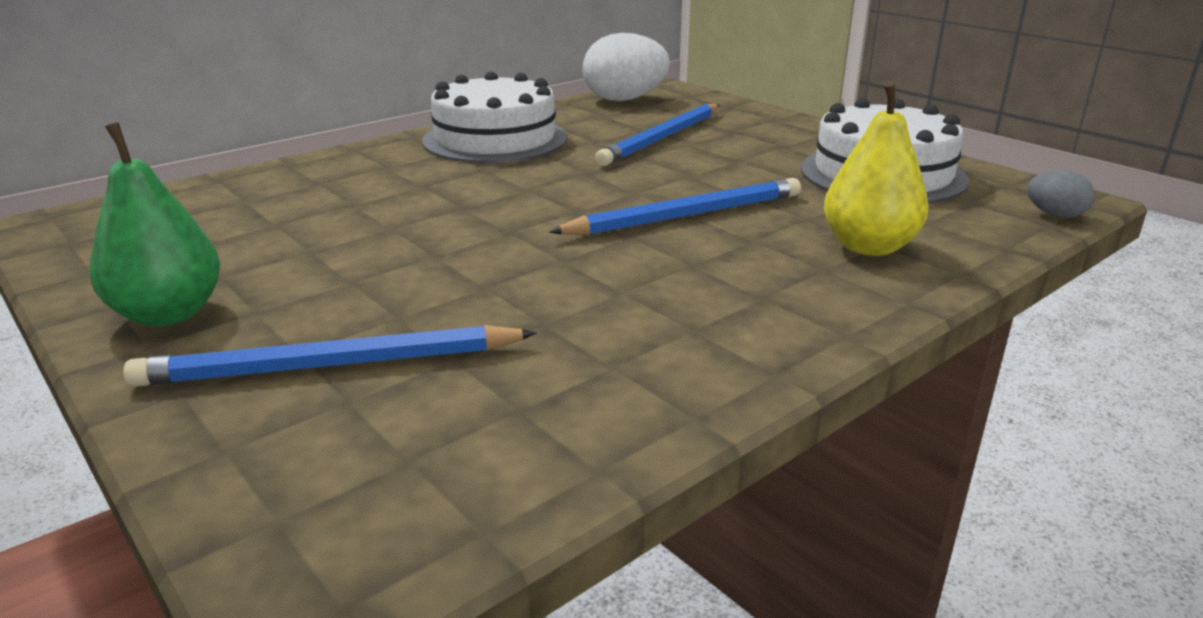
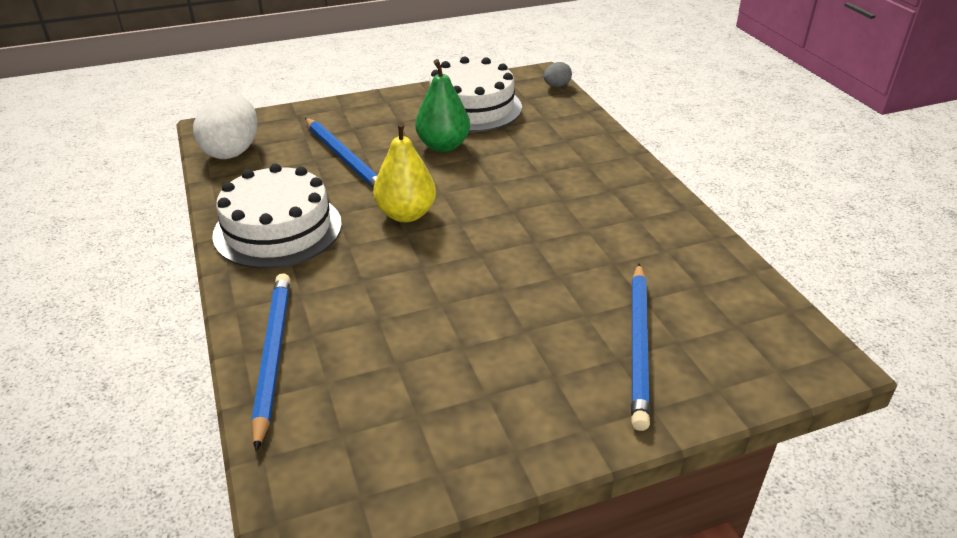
camera: 70 degrees left, 10 degrees up
green pear [90,123,221,326] -> green pear moved to [415,59,470,152]
blue pencil [549,178,801,235] -> blue pencil moved to [251,273,291,451]
yellow pear [824,81,929,256] -> yellow pear moved to [373,122,436,222]

